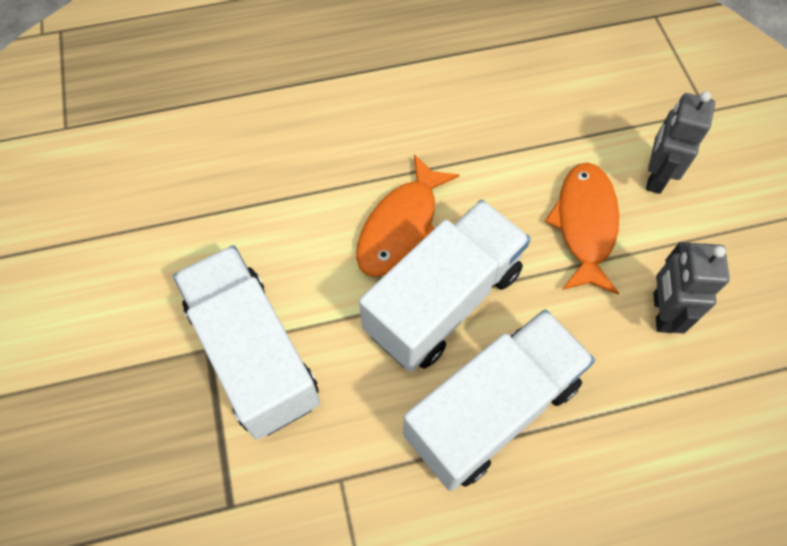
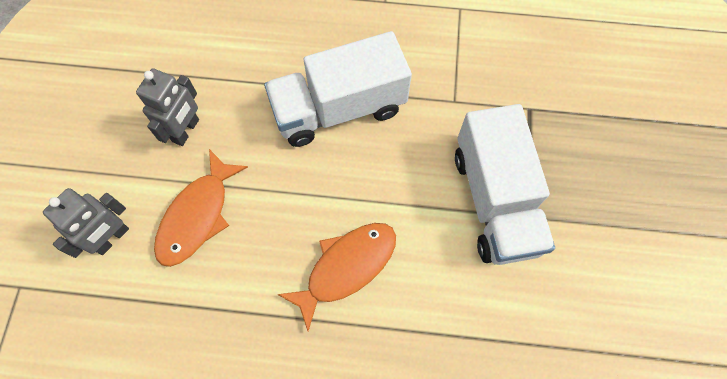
camera: 160 degrees left, 5 degrees up
white truck [359,200,531,372] -> none

